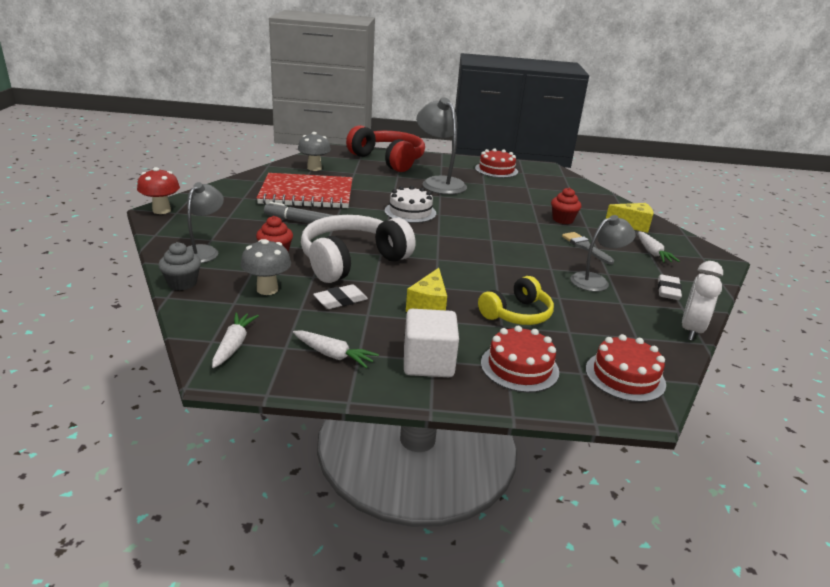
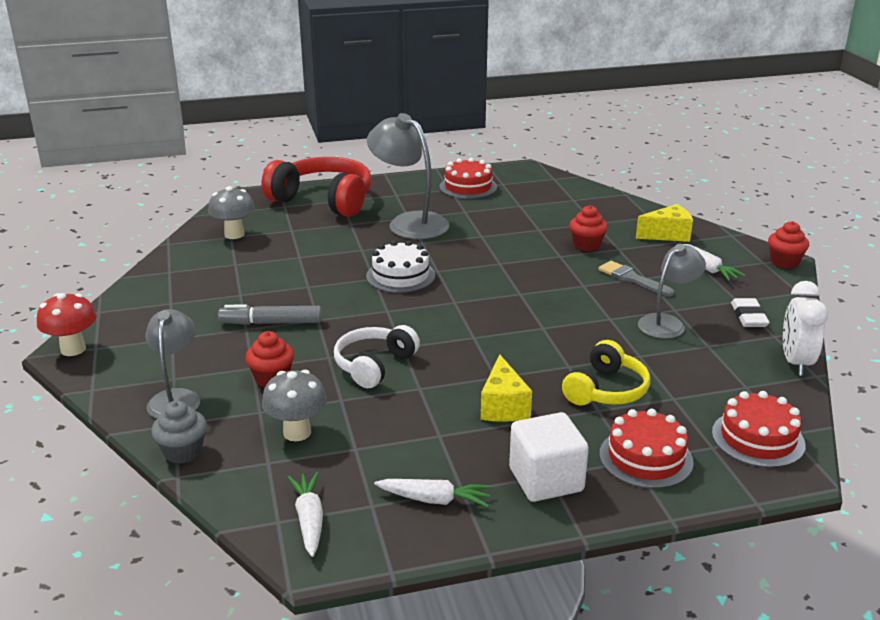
camera: 15 degrees left, 0 degrees up
red notebook [257,173,353,209] -> none
white headphones [301,215,416,283] -> white headphones [334,325,420,388], size x0.59
white eraser [313,284,368,309] -> none
none -> red cupcake [768,221,809,269]

